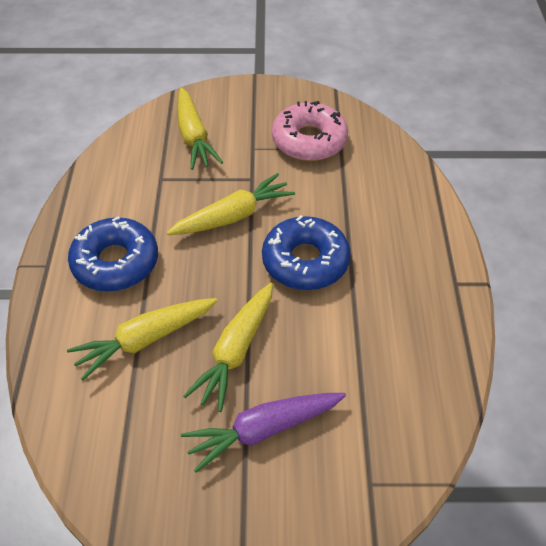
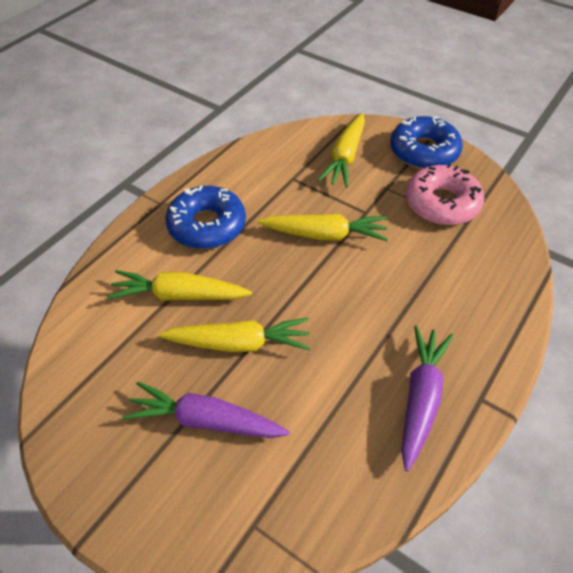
camera: 35 degrees right, 0 degrees up
yellow carrot [184,283,273,412] -> yellow carrot turned 150 degrees counterclockwise [158,318,310,352]
blue donut [262,215,351,290] -> blue donut moved to [390,116,463,169]
none -> purple carrot [401,325,453,471]

